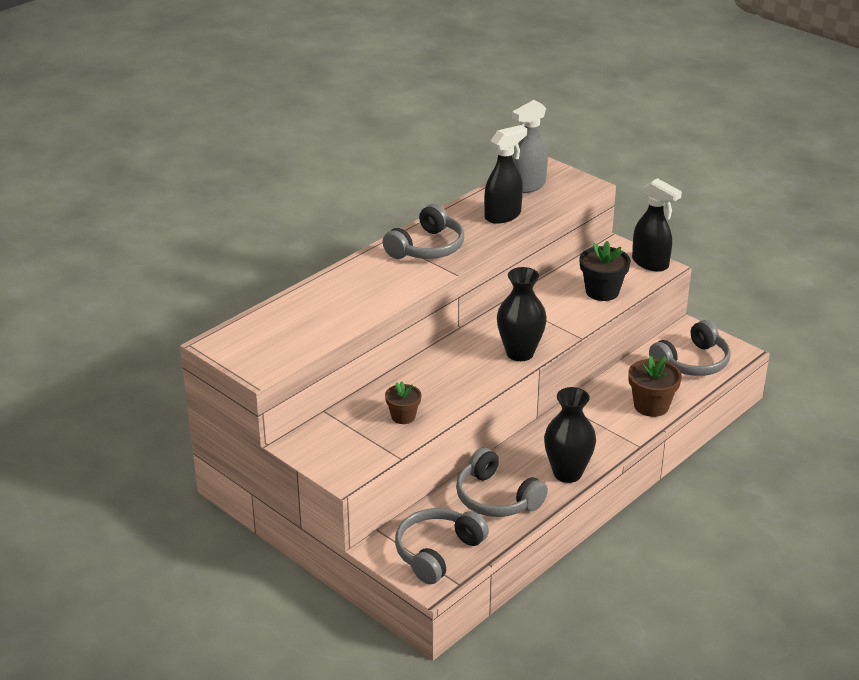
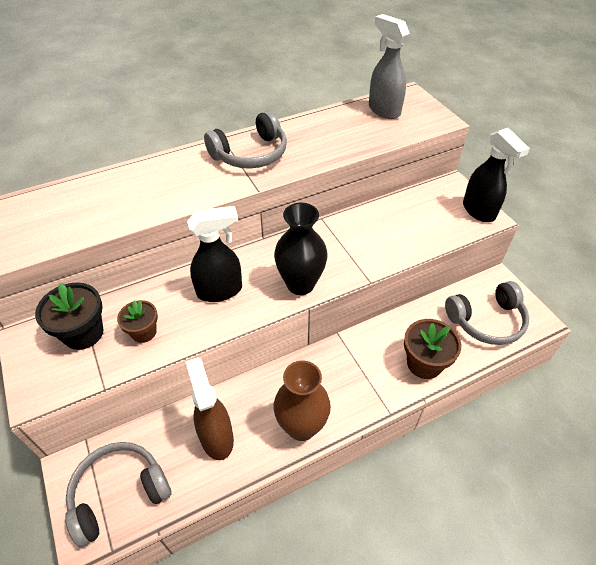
camera: 20 degrees right, 15 degrees up
grey headphones [456,447,548,517] -> brown spray bottle [185,357,234,460]
black spray bottle [484,125,527,224] -> black spray bottle moved to [187,206,242,302]
grey spray bottle [512,100,548,193] -> grey spray bottle turned 75 degrees clockwise [369,14,410,119]
black vase [544,387,596,483] -> brown vase [274,360,331,441]
black flower pot [580,241,631,301] -> black flower pot moved to [35,283,103,350]

